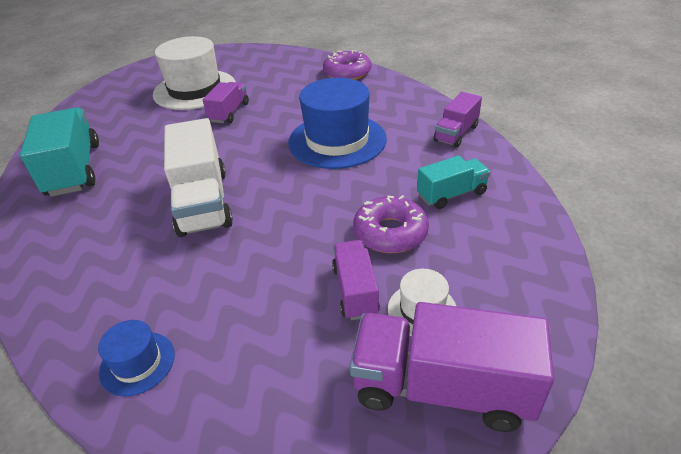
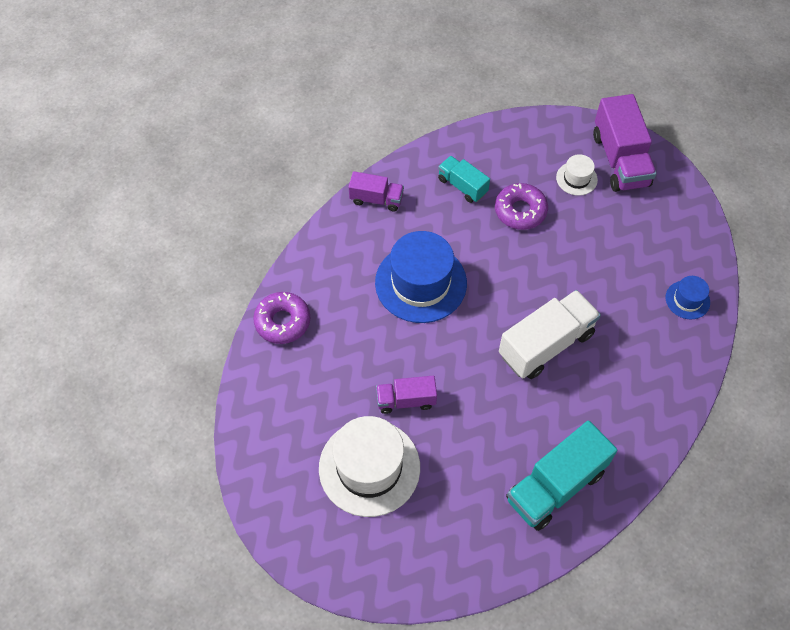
camera: 115 degrees left, 20 degrees up
purple truck [332,240,380,320] -> none

